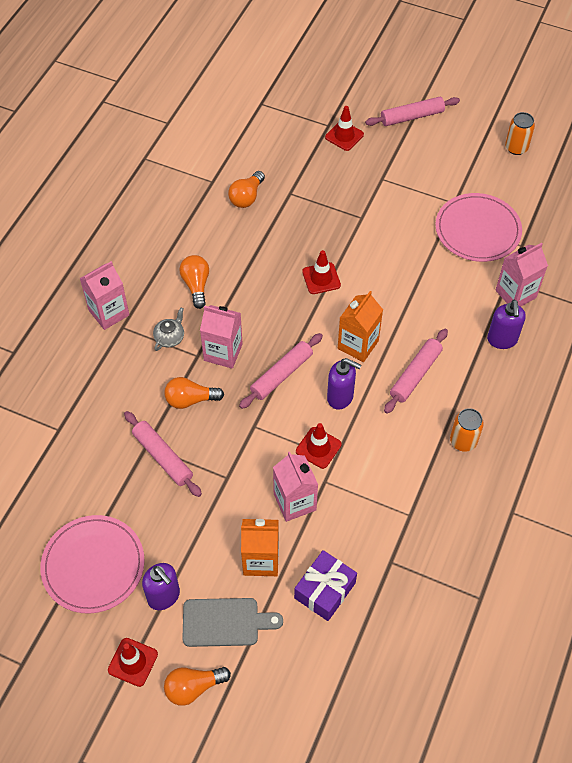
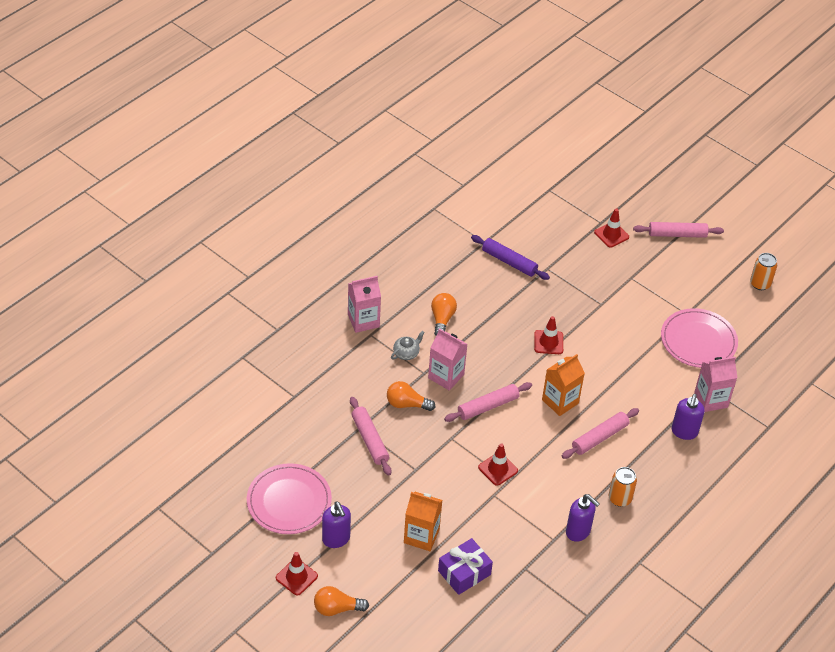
camera: 15 degrees right, 10 degrees down
grey cutting board [182,598,283,647] -> none
orange light bulb [228,171,265,208] -> purple rolling pin [471,235,550,280]
pink carton [273,452,318,522] -> none
purple soap dispenser [327,358,362,410] -> purple soap dispenser moved to [566,494,600,542]

